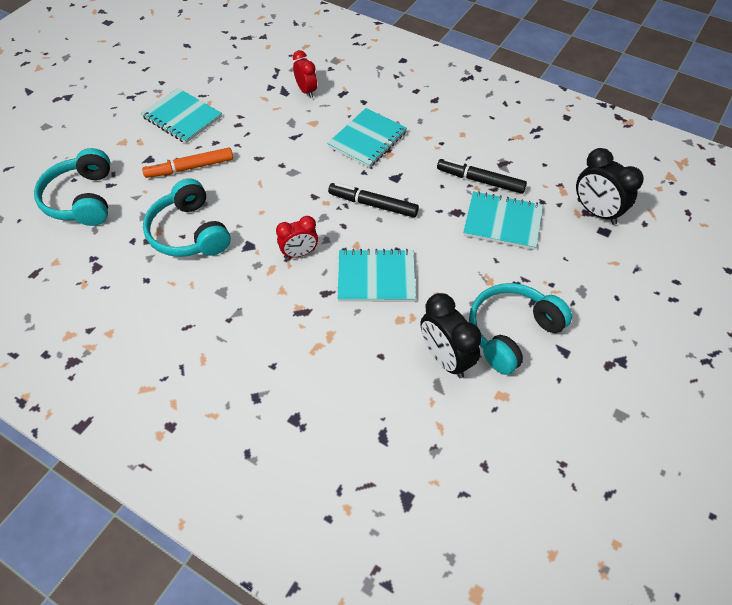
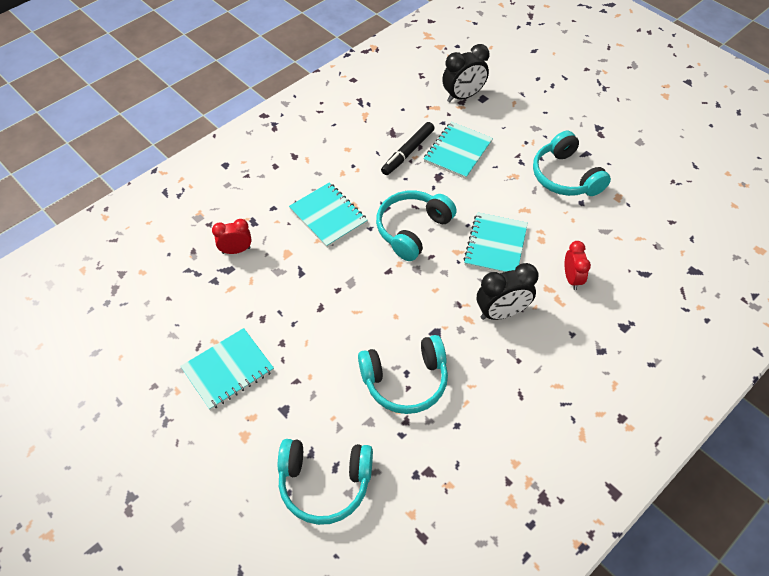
camera: 75 degrees left, 0 degrees up
orange marker [142,148,233,178] -> none
red clock [276,216,318,258] -> red clock moved to [564,241,591,290]
black marker [328,182,419,217] -> turquoise headphones [376,191,457,261]
black clock [420,293,482,378] -> black clock moved to [477,263,539,320]

